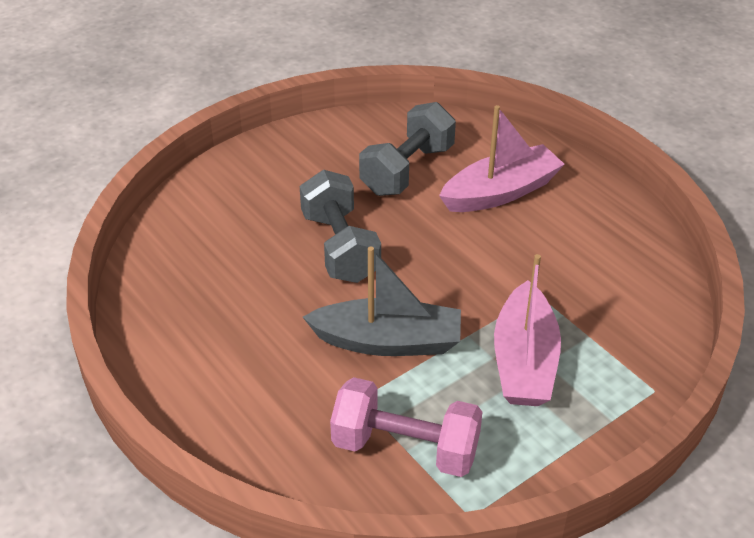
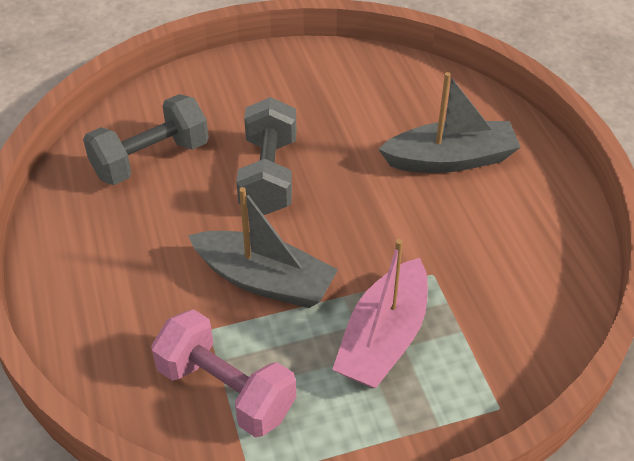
camera: 20 degrees right, 5 degrees up
grey dumbbell [359,102,456,196] -> grey dumbbell moved to [83,94,209,185]
pink boat [439,105,565,212] -> grey boat [378,72,521,173]

